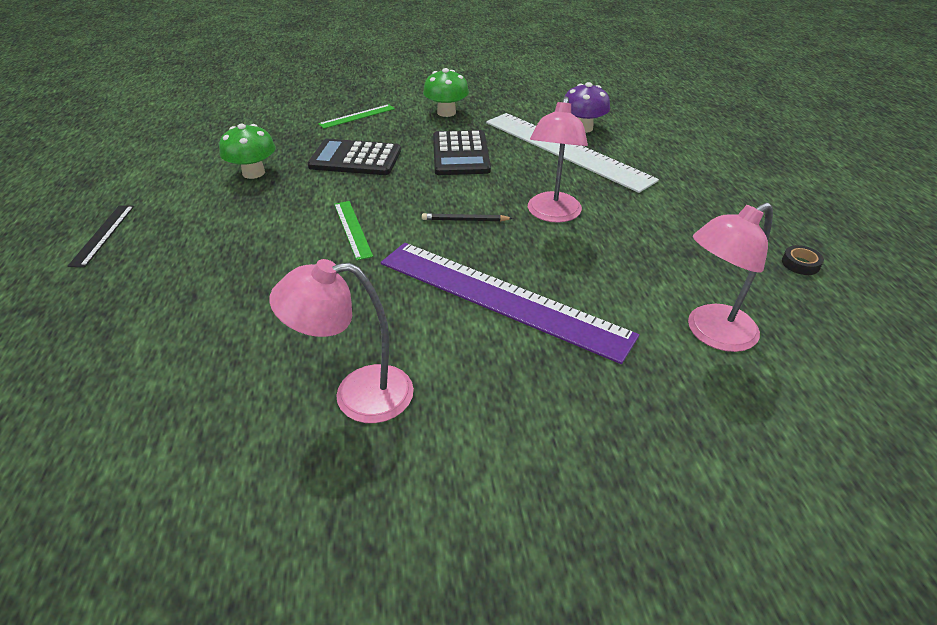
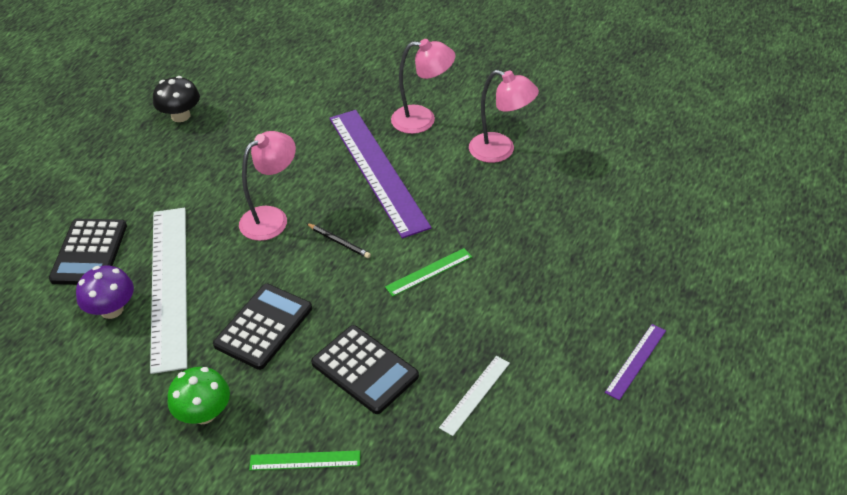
camera: 145 degrees left, 5 degrees up
black ruler [68,205,134,267] -> purple ruler [605,324,666,400]
green mushroom [219,124,276,179] -> white ruler [439,356,510,436]
green ruler [334,201,373,260] -> green ruler turned 45 degrees clockwise [385,248,472,296]
pink lamp [688,202,773,352] -> pink lamp moved to [391,39,455,134]
black tape [782,245,824,275] -> black mushroom [153,76,200,122]
none -> black calculator [49,219,127,285]

